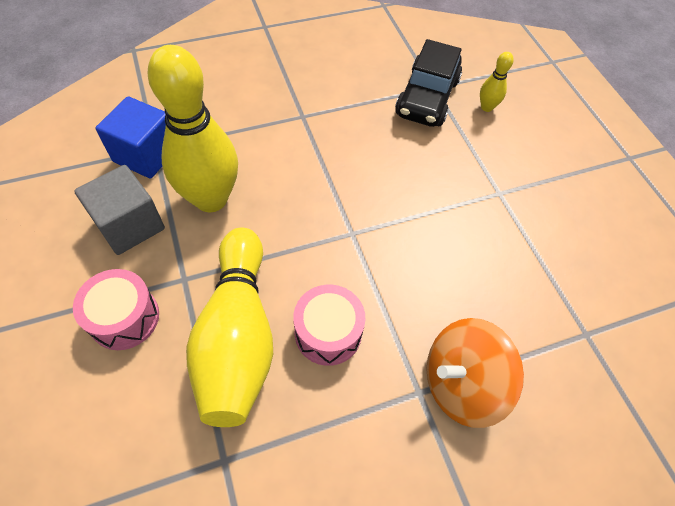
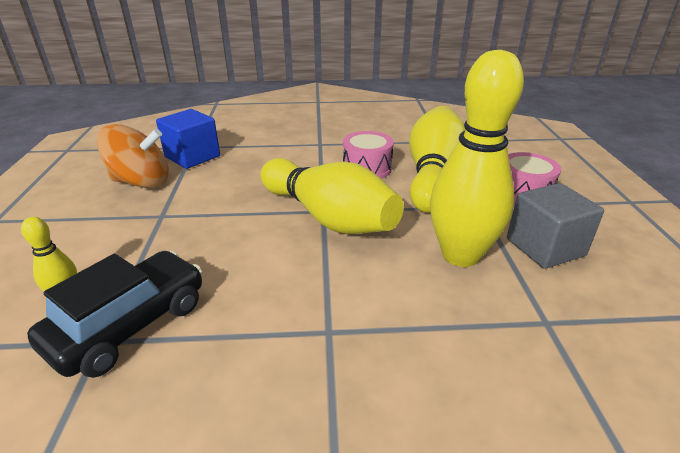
camera: 160 degrees left, 25 degrees down
blue cube [95,96,166,179] -> blue cube moved to [156,109,220,169]
orange spinning top [426,318,524,428] -> orange spinning top moved to [97,124,169,188]
none -> yellow bowling pin [260,158,404,234]

